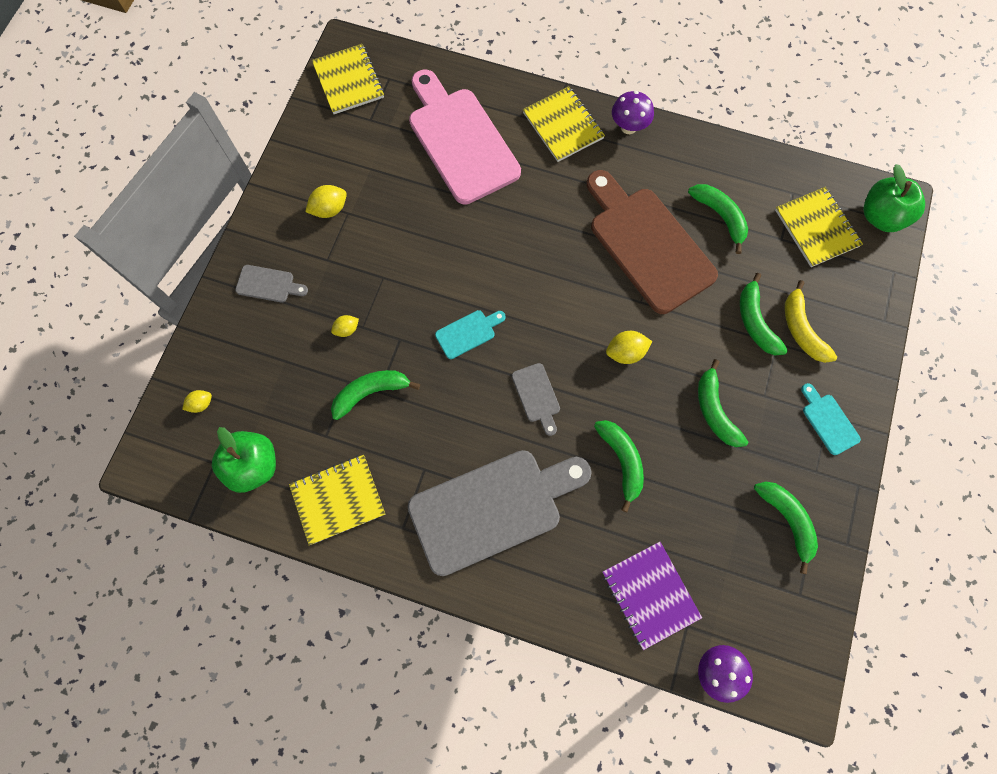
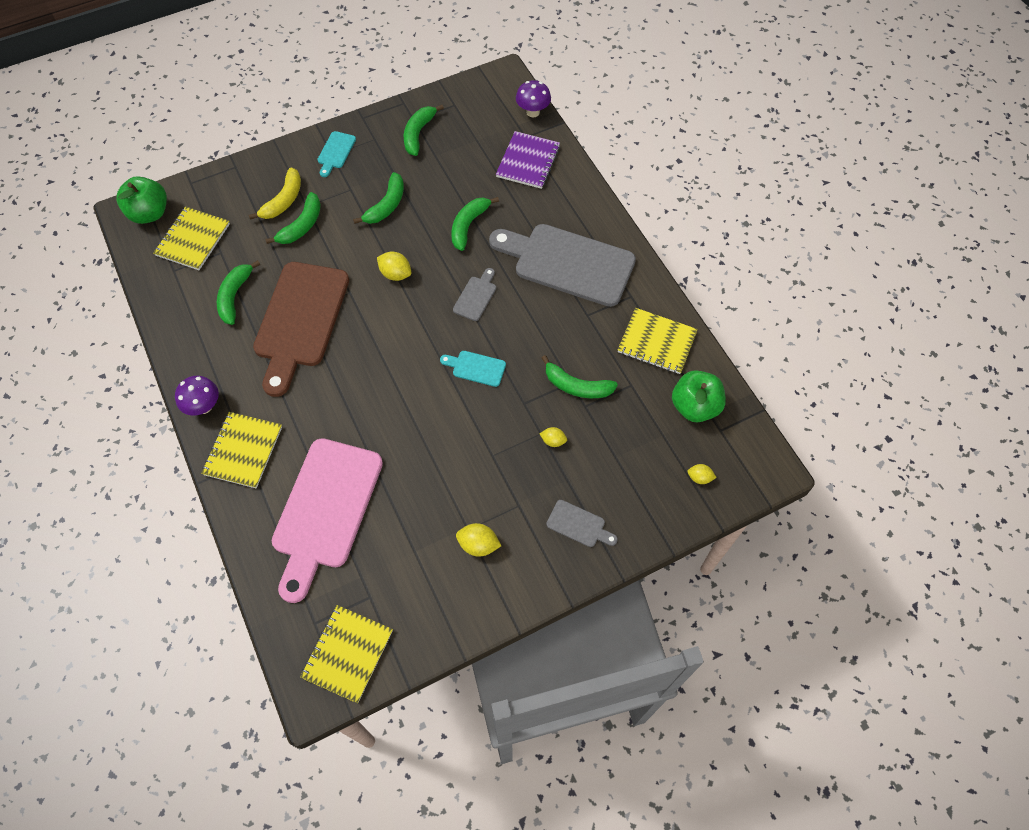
camera: 135 degrees left, 10 degrees down
grey cutting board [235,265,308,303] -> grey cutting board turned 150 degrees clockwise [546,500,618,547]

